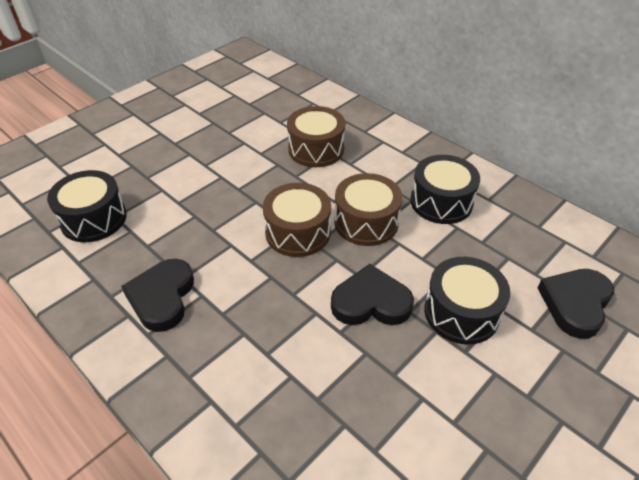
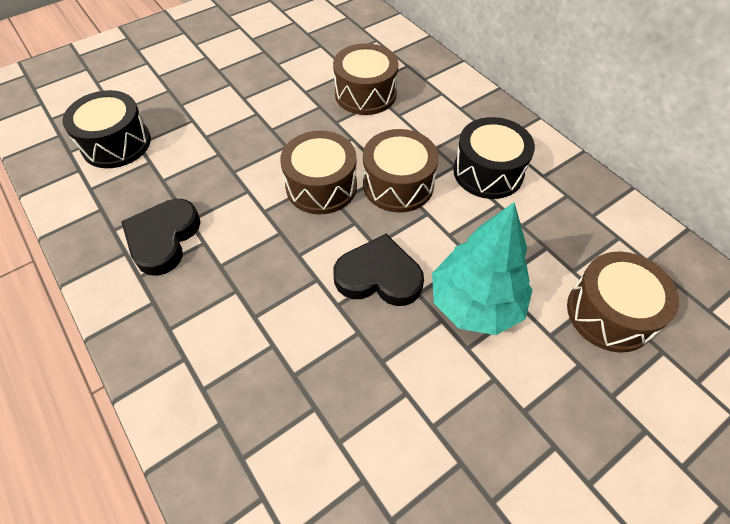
camera: 10 degrees right, 10 degrees up
black drum [424,257,511,344] -> turquoise tree [432,202,532,335]
black heart [537,269,614,339] -> brown drum [567,252,679,353]

